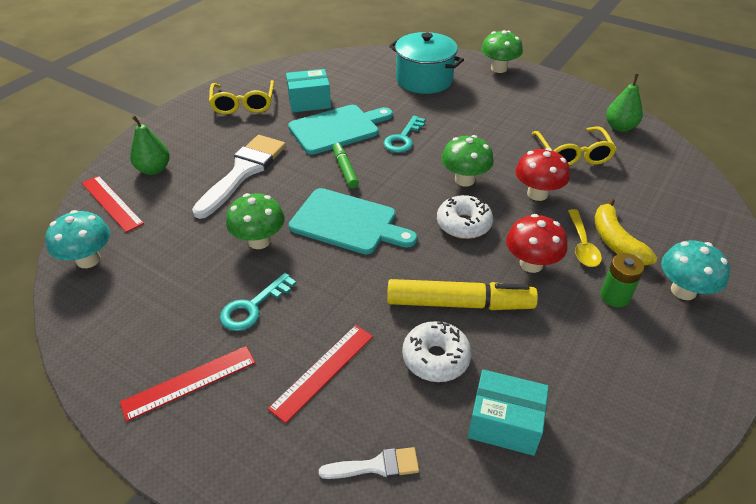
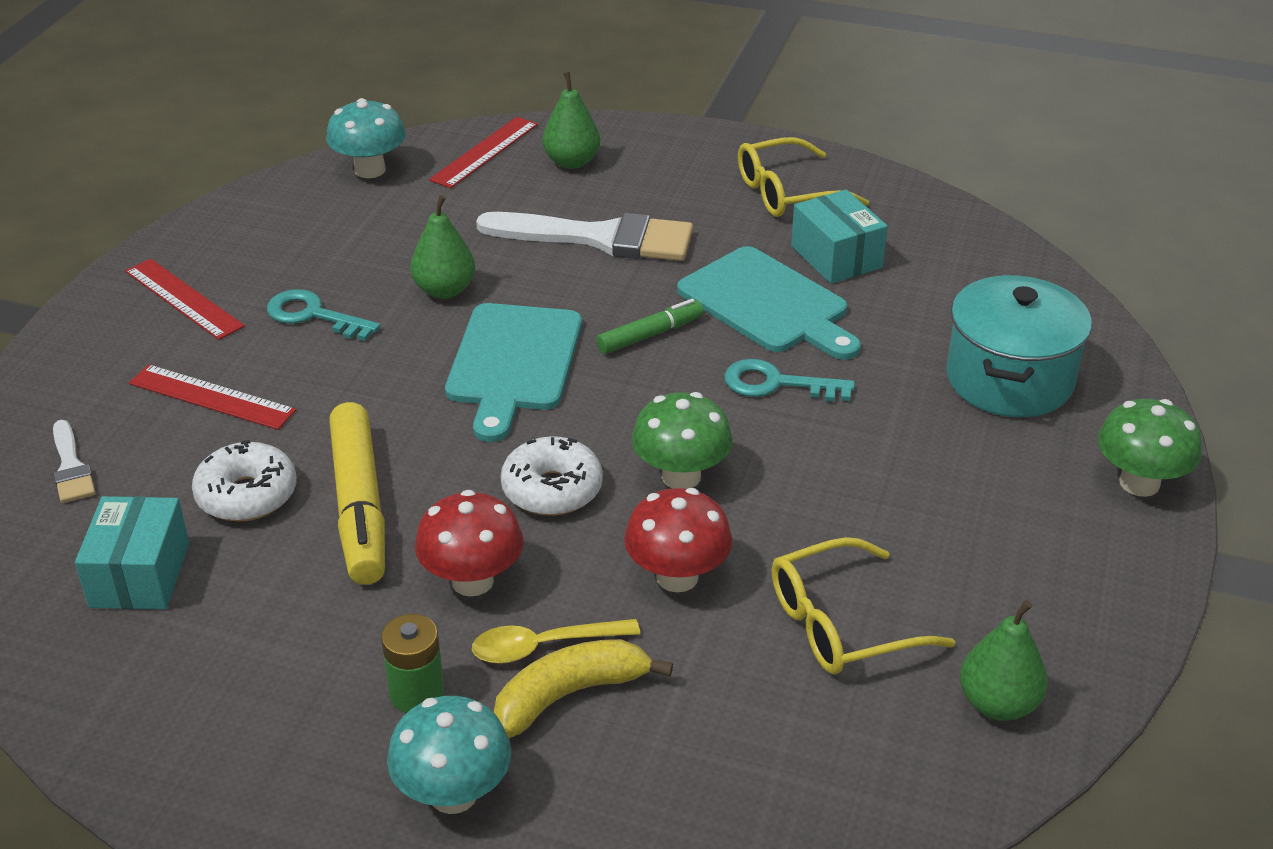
camera: 75 degrees right, 5 degrees down
green mushroom [226,193,285,249] -> green pear [410,195,475,299]

